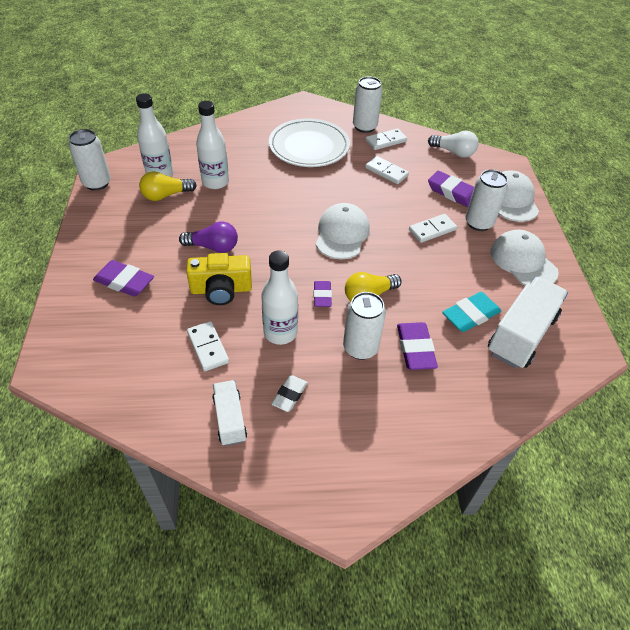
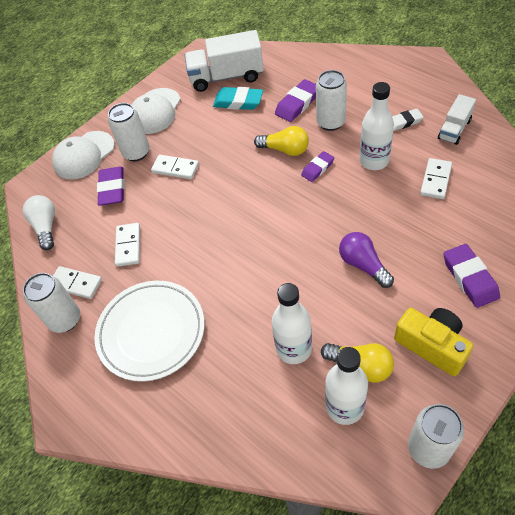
camera: 125 degrees left, 5 degrees up
yellow camera [187,253,252,305] -> yellow camera moved to [394,308,473,376]
white cap [316,203,370,259] -> none

